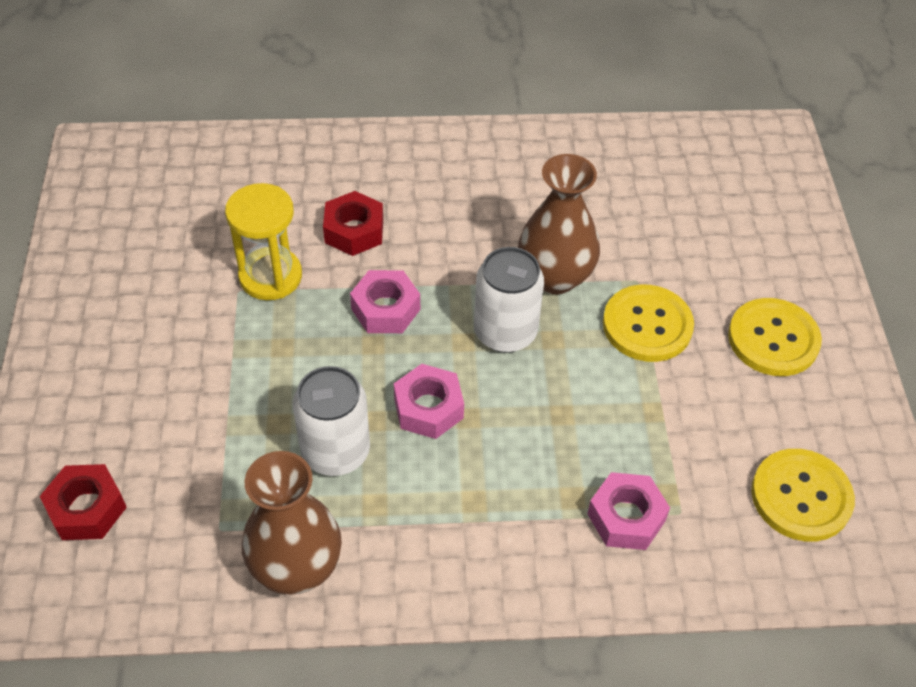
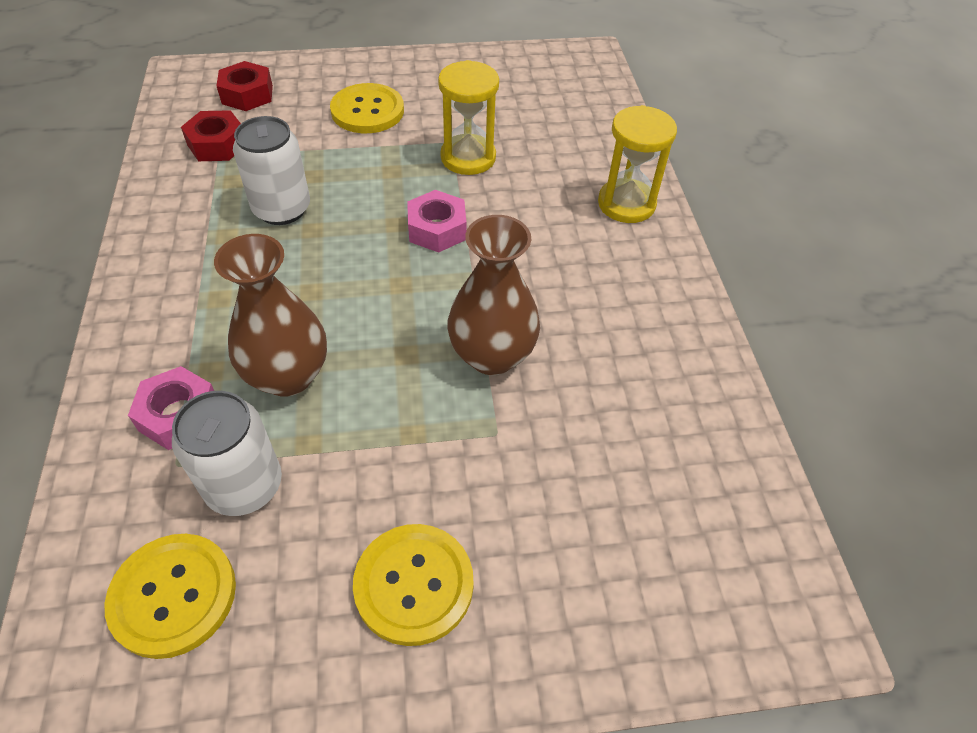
camera: 85 degrees right, 0 degrees up
brown vase [242,451,342,595] -> brown vase moved to [214,234,327,397]
red nut [323,191,383,256] -> red nut moved to [181,110,241,161]
pink nut [394,364,464,439] -> none
white can [474,247,544,353] -> white can moved to [172,391,282,516]
yellow button [603,285,694,362] -> yellow button moved to [330,83,404,133]
none -> yellow hourglass [598,105,677,223]

